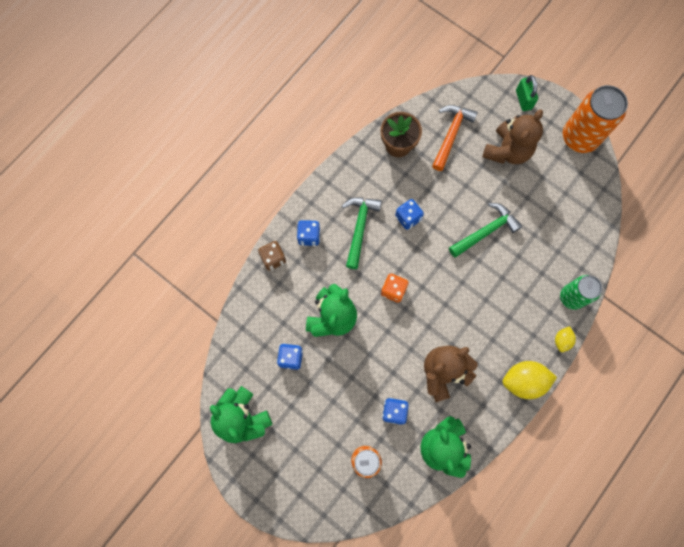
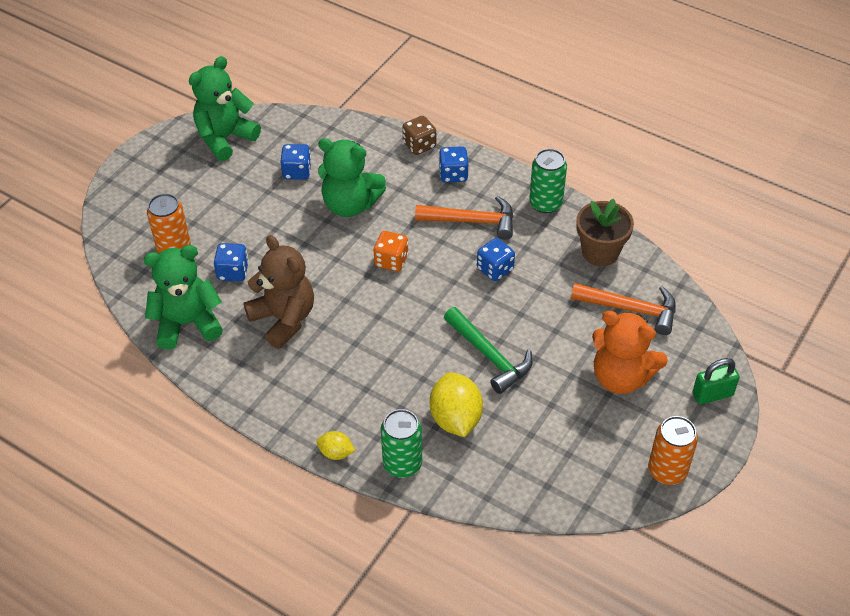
camera: 85 degrees right, 25 degrees down
green hammer [342,197,382,269] -> orange hammer [415,196,513,240]
brown teddy bear [482,109,543,164] -> orange teddy bear [592,311,668,394]
yellow lemon [503,361,557,399] -> yellow lemon moved to [430,372,483,437]
orange can [563,85,628,153] -> orange can [648,416,698,485], size x0.63
none -> green can [529,149,567,213]

